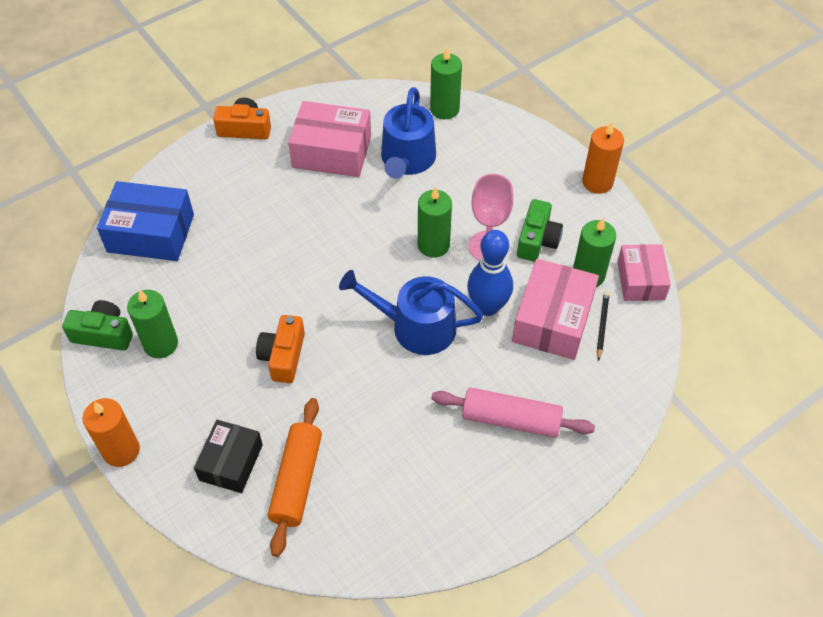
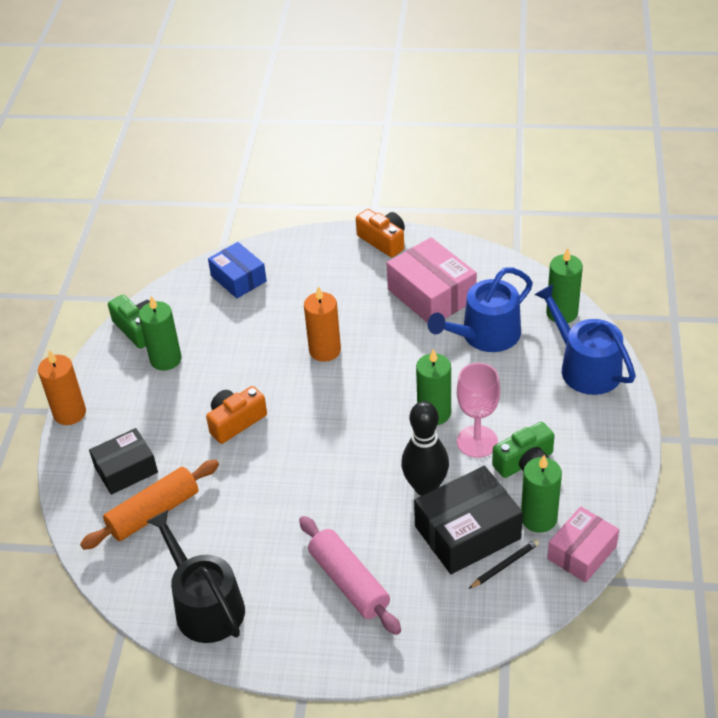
camera: 45 degrees right, 10 degrees down
blue box [97,181,194,261] -> blue box [208,242,267,298], size x0.66
blue watering can [339,270,483,355] -> blue watering can moved to [534,284,636,395]
blue bowling pin [467,230,513,316] -> black bowling pin [401,401,449,496]
pink box [512,259,599,360] -> black box [414,466,523,574]
orange candle [582,122,624,194] -> orange candle moved to [304,286,341,362]
none -> black watering can [146,510,245,643]

